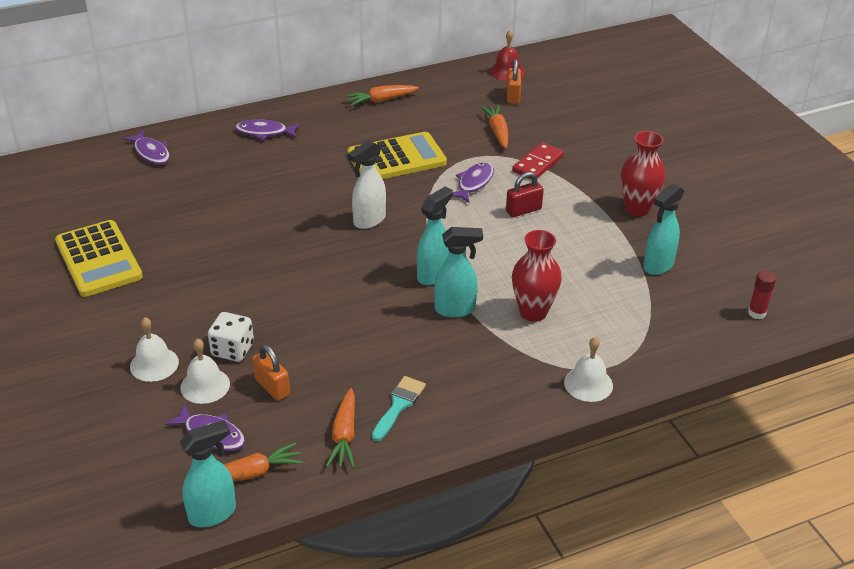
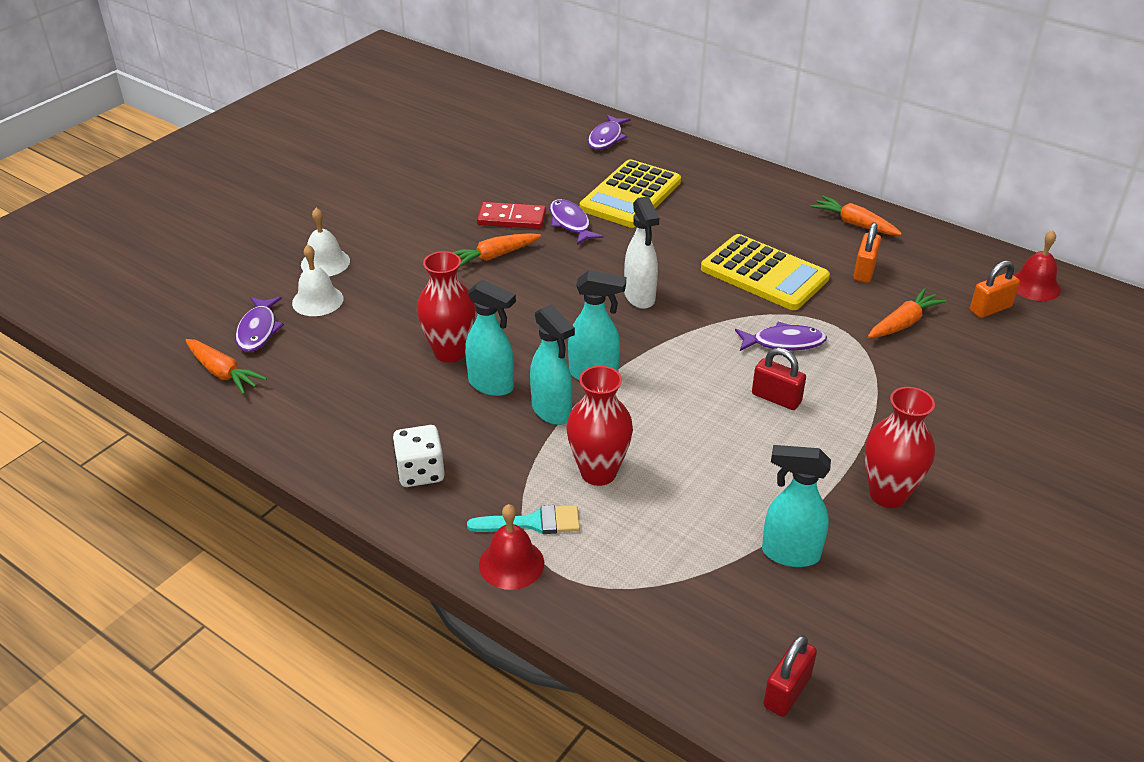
camera: 60 degrees right, 0 degrees up
yellow calculator [55,220,143,297] -> yellow calculator moved to [580,159,681,228]
turquoise spray bottle [180,420,236,527] -> turquoise spray bottle moved to [465,280,516,396]
white dice [208,312,254,362] -> white dice moved to [393,425,445,487]
purple fish [235,119,300,140] -> purple fish moved to [550,199,603,245]
orange padlock [252,344,290,401] -> orange padlock moved to [853,222,881,283]
orange carrot [326,388,355,468] -> orange carrot moved to [452,233,541,267]
white spray bottle [348,140,386,229] -> white spray bottle turned 120 degrees counterclockwise [624,196,659,309]
turquoise brush [371,376,426,441] -> turquoise brush moved to [467,505,580,534]
red domino [512,142,564,180] -> red domino moved to [477,202,546,229]
white bell [564,337,613,402] -> red bell [479,504,544,590]
red glue stick [748,270,776,319] -> red padlock [763,635,817,717]
none -> red vase [417,251,476,363]

